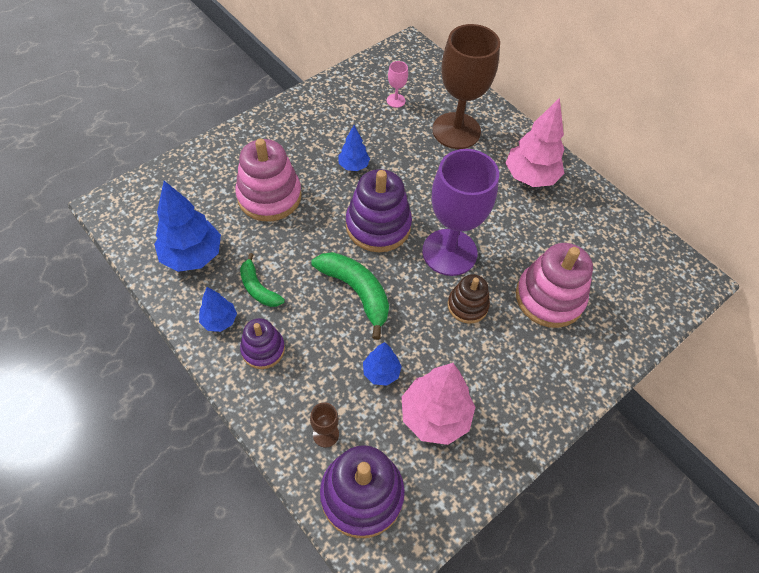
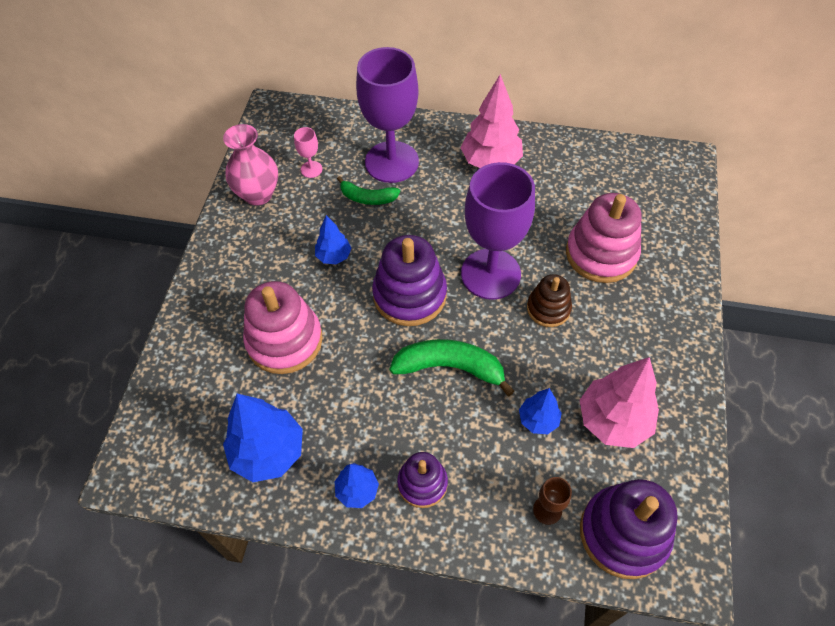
camera: 35 degrees left, 0 degrees up
green banana [240,253,285,307] -> green banana moved to [337,176,400,205]
brown goblet [432,24,500,149] -> purple goblet [356,47,419,183]
none -> pink vase [223,124,278,206]

